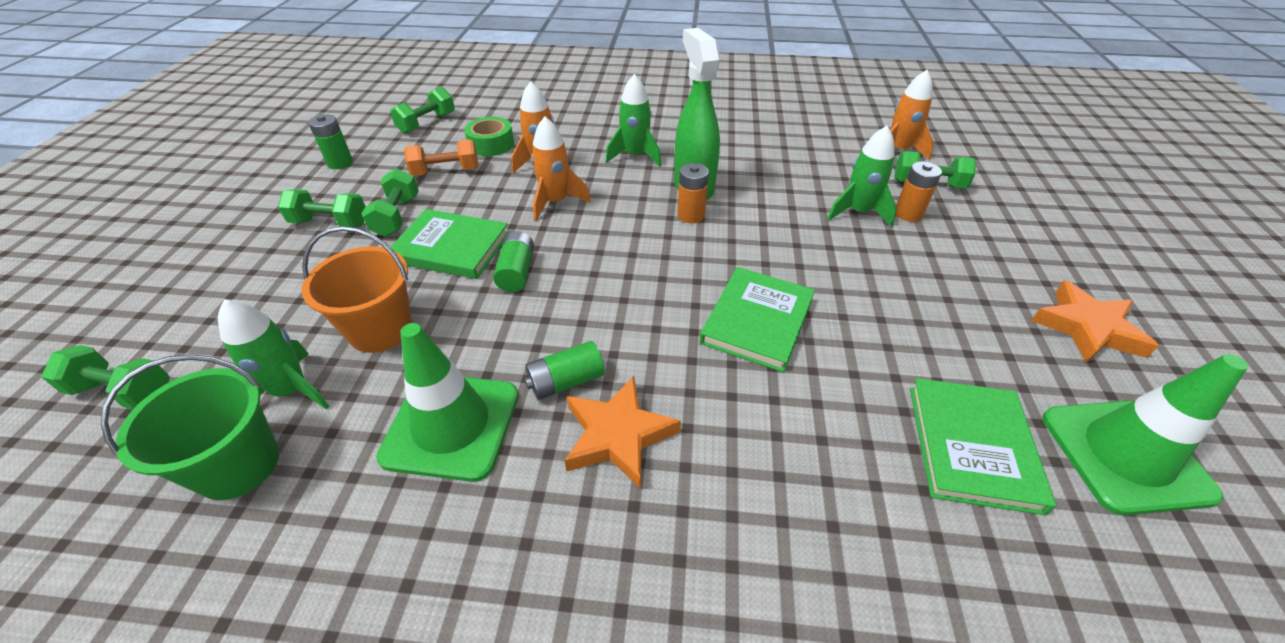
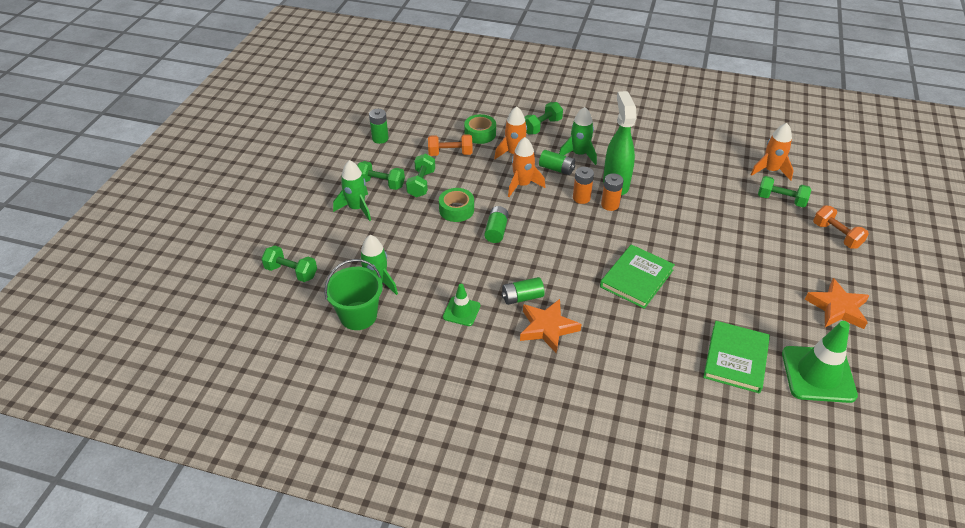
camera: 10 degrees right, 0 degrees up
orange bucket [301,226,412,353] -> none
green traffic cone [376,323,519,482] -> green traffic cone [443,284,480,326], size x0.54
green dumbbell [390,87,455,134] -> green dumbbell moved to [524,102,563,134]
green book [390,209,509,279] -> green tape [439,188,474,222]
green rocket [827,126,897,226] -> green rocket moved to [333,160,371,221]
orange battery [896,161,942,222] -> orange battery moved to [573,167,594,204]
none -> green battery [539,150,575,175]
none -> orange dumbbell [813,205,869,249]

